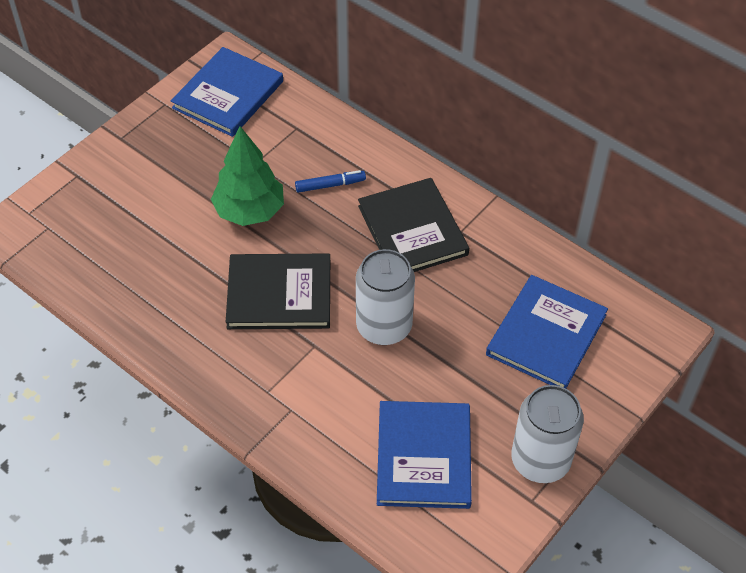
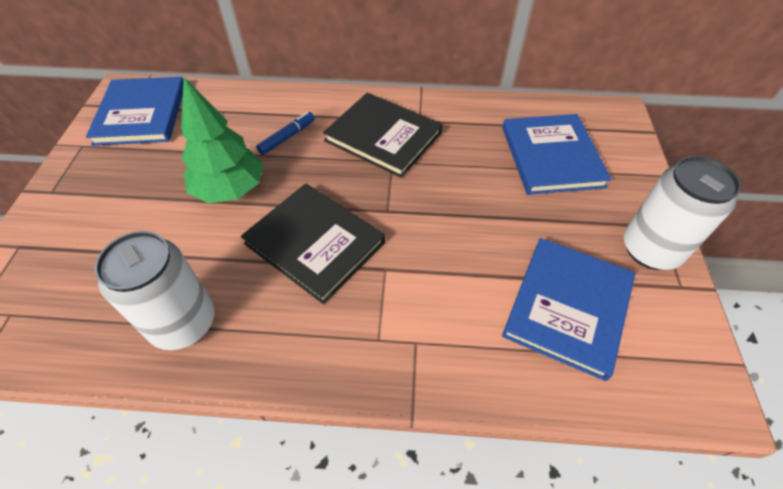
camera: 35 degrees left, 0 degrees up
black book [226,254,330,329] -> black book turned 75 degrees clockwise [241,183,385,304]
white can [356,249,415,345] -> white can moved to [95,231,215,350]
blue book [377,401,472,509] -> blue book turned 60 degrees clockwise [502,238,635,381]

